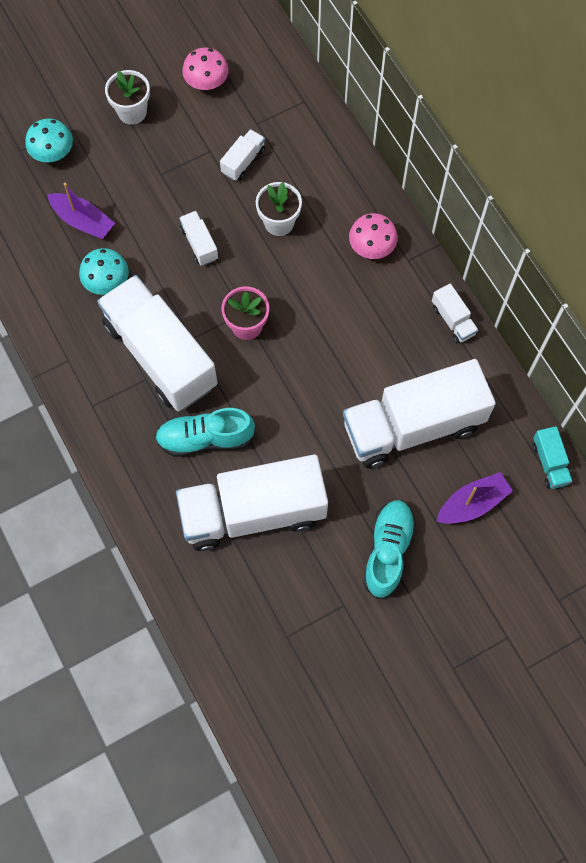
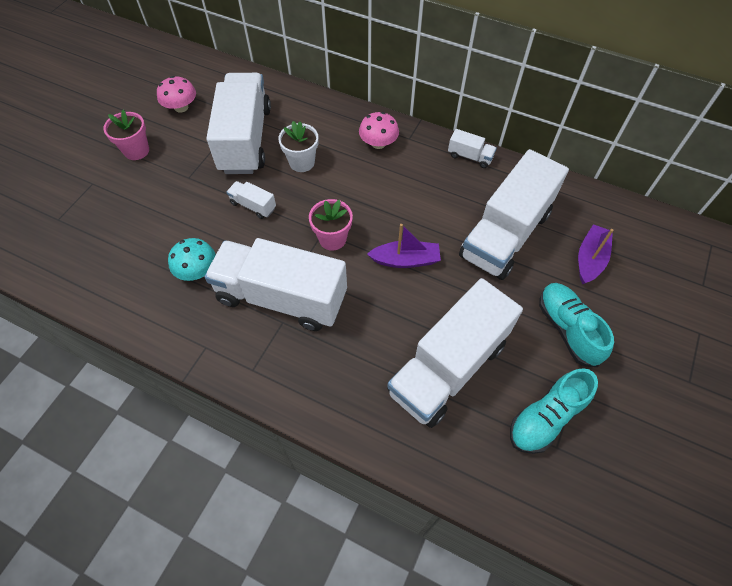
camera: 35 degrees left, 10 degrees down
turquoise mushroom [25,118,73,162] -> none
purple boat [47,183,115,239] -> purple boat moved to [367,224,441,268]
white flower pot [105,70,150,125] -> pink flower pot [104,110,149,160]
turquoise shoe [155,408,255,457] -> turquoise shoe moved to [510,368,598,454]
white truck [220,129,265,181] -> white truck [206,73,271,174], size x2.44
turquoise truck [533,426,572,489] -> none

